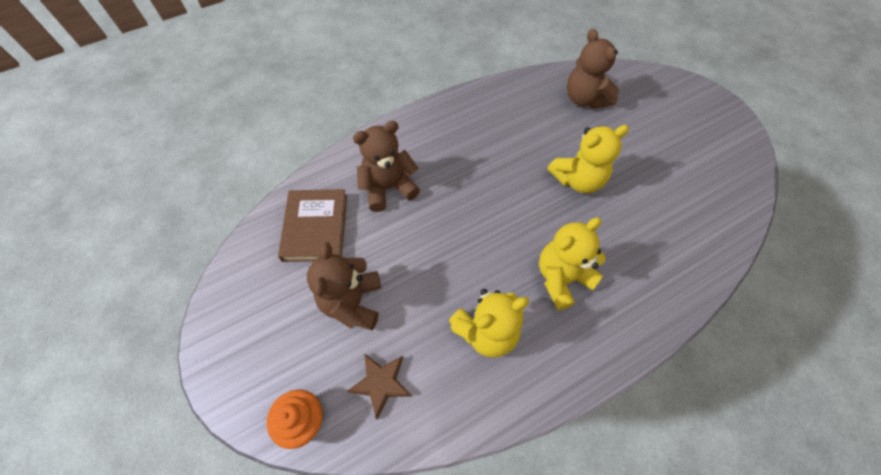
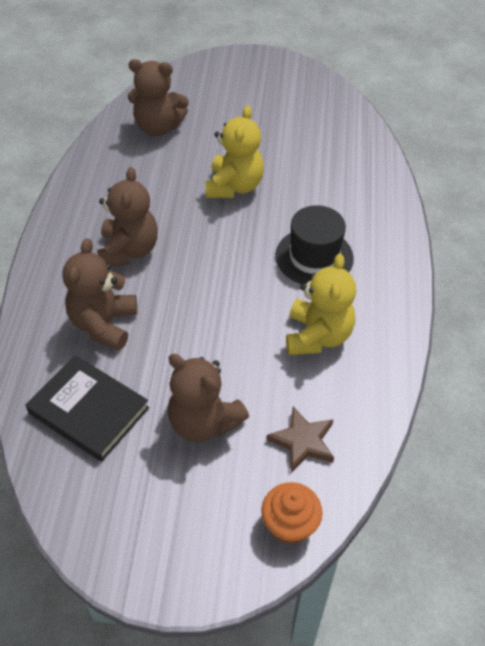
camera: 55 degrees left, 10 degrees down
brown book [278,189,347,262] -> black book [26,355,149,462]
yellow teddy bear [539,217,606,311] -> black hat [276,205,354,284]
none -> brown teddy bear [97,167,158,267]

